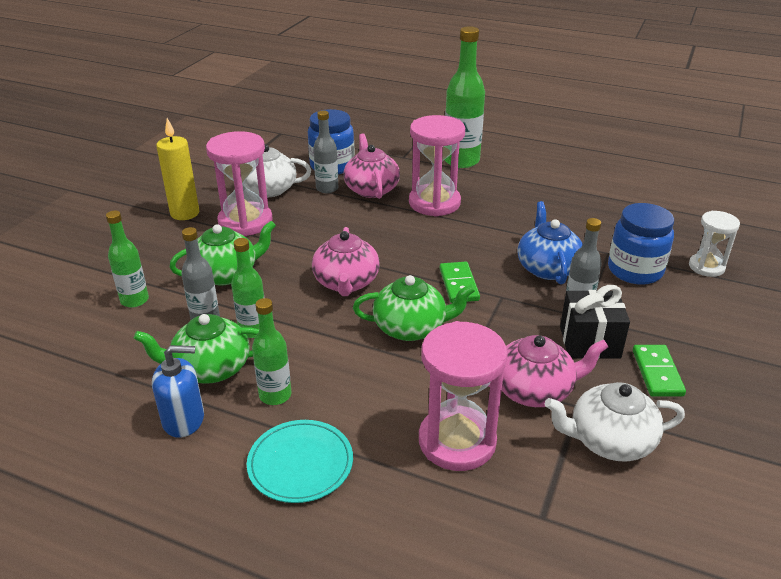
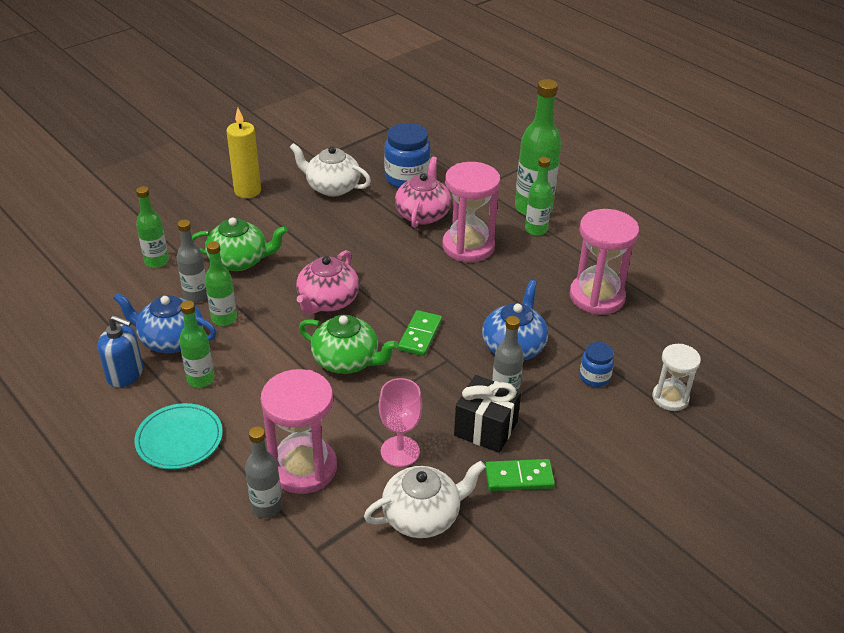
camera: 25 degrees right, 5 degrees up
green teapot [134,314,259,384] -> blue teapot [113,293,217,353]
pink hourglass [206,131,273,236] -> pink hourglass moved to [569,209,639,315]
grey bottle [313,110,338,193] -> grey bottle moved to [245,426,282,518]
pink teapot [487,335,608,407] -> pink goblet [379,378,422,467]
white teapot [545,382,685,462] -> white teapot turned 135 degrees clockwise [364,461,486,538]
blue jar [608,203,674,285] -> blue jar [580,342,614,387], size x0.55
green domino [633,345,686,396] -> green domino turned 60 degrees clockwise [485,459,555,491]
none -> green bottle [525,157,553,236]

